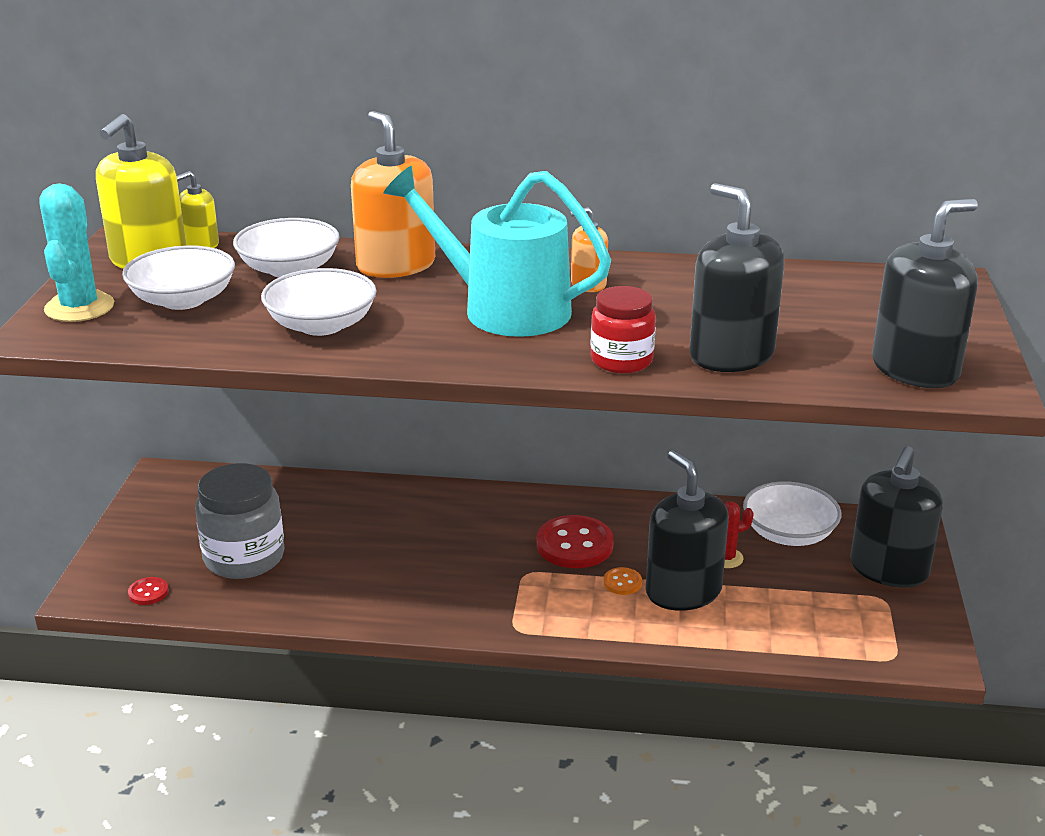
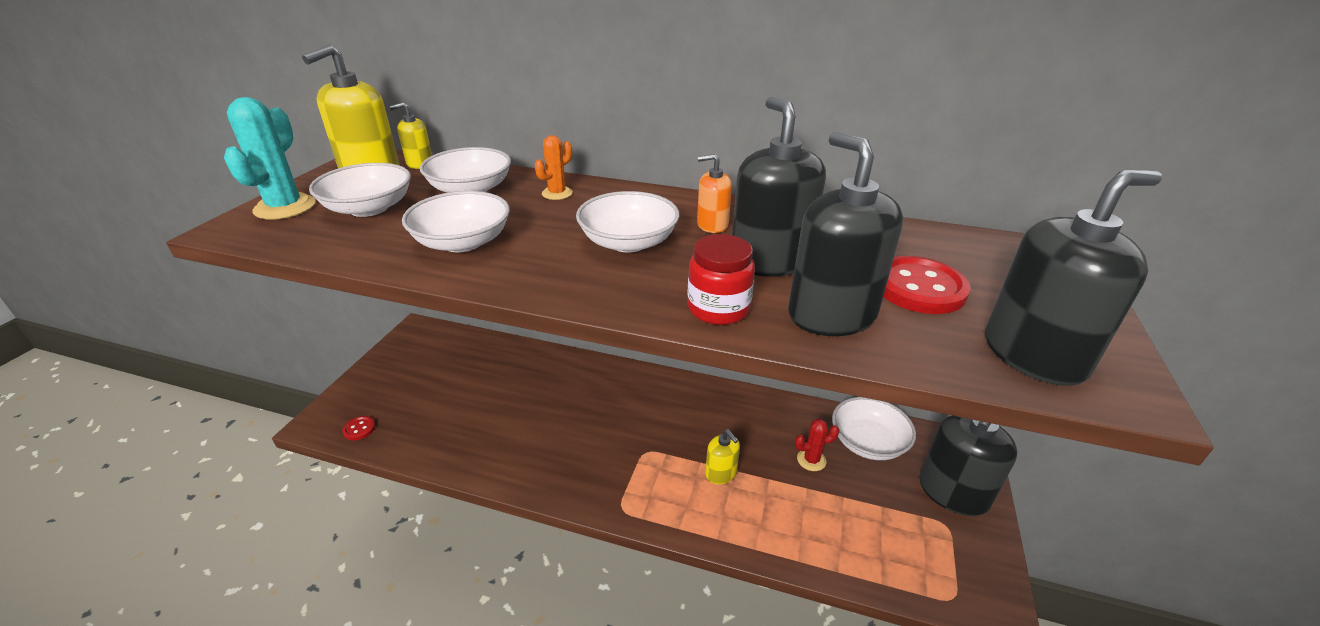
camera: 10 degrees right, 5 degrees up
grey jar [195,463,284,579] -> none
orange soap dispenser [351,111,435,278] -> orange cactus [535,135,573,200]
turquoise watering can [383,166,611,337] -> white bowl [576,191,680,252]
red button [537,515,614,568] -> red button moved to [883,256,971,314]
orange button [603,567,642,595] -> yellow soap dispenser [705,429,740,484]
black soap dispenser [646,450,729,611] -> black soap dispenser moved to [732,97,826,277]

